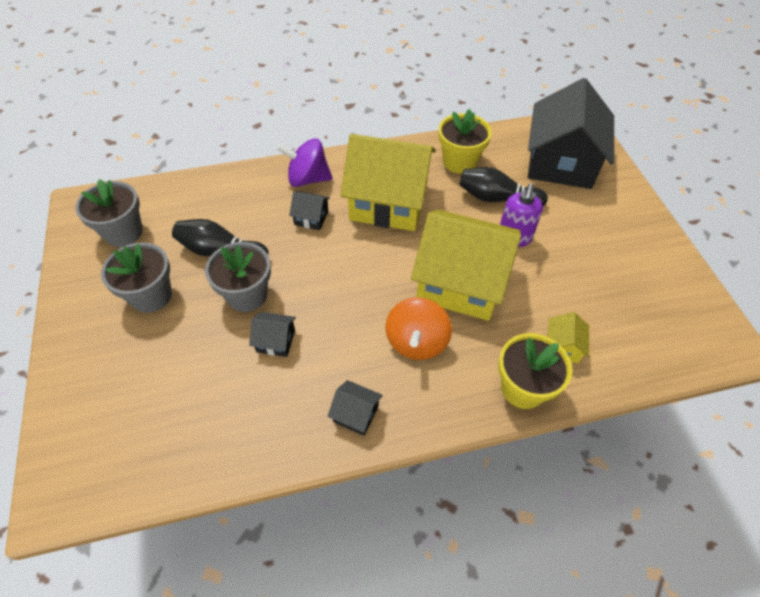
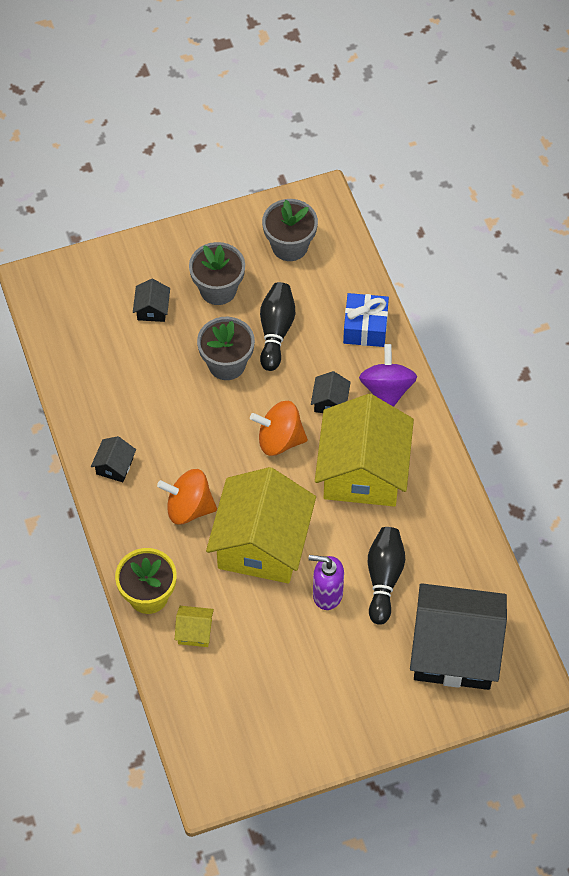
camera: 85 degrees right, 5 degrees up
black house [249,312,296,357] -> black house moved to [133,279,170,322]
yellow flower pot [439,109,492,174] -> none
none -> orange spinning top [250,401,308,456]
none -> blue gift [343,293,389,347]

